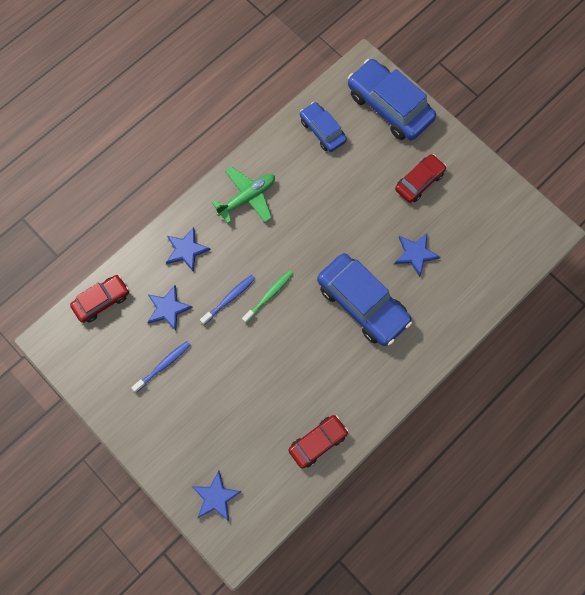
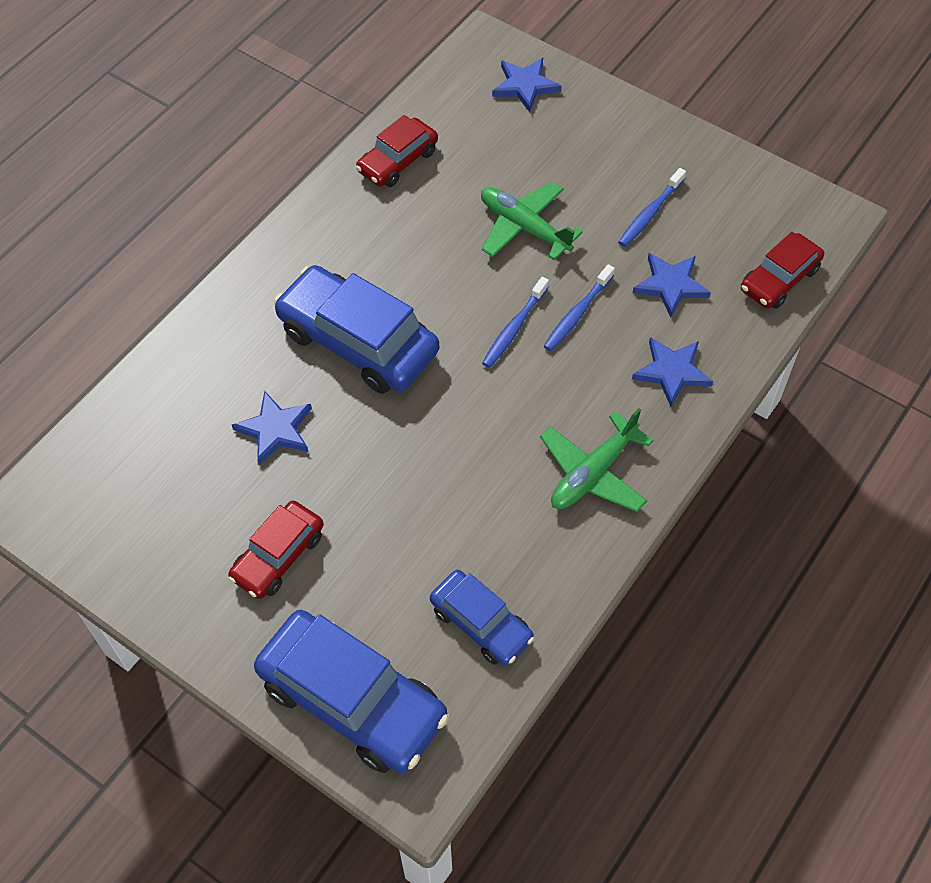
camera: 170 degrees right, 15 degrees down
green toothbrush [242,270,293,323] -> blue toothbrush [482,277,549,368]
none -> green plane [481,182,583,260]

